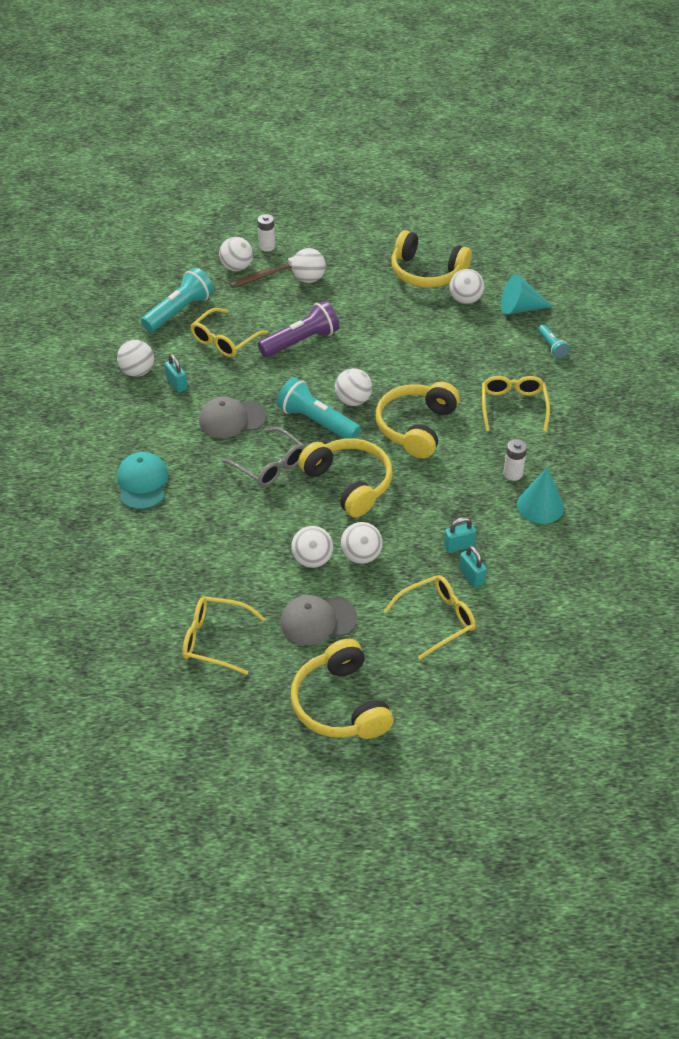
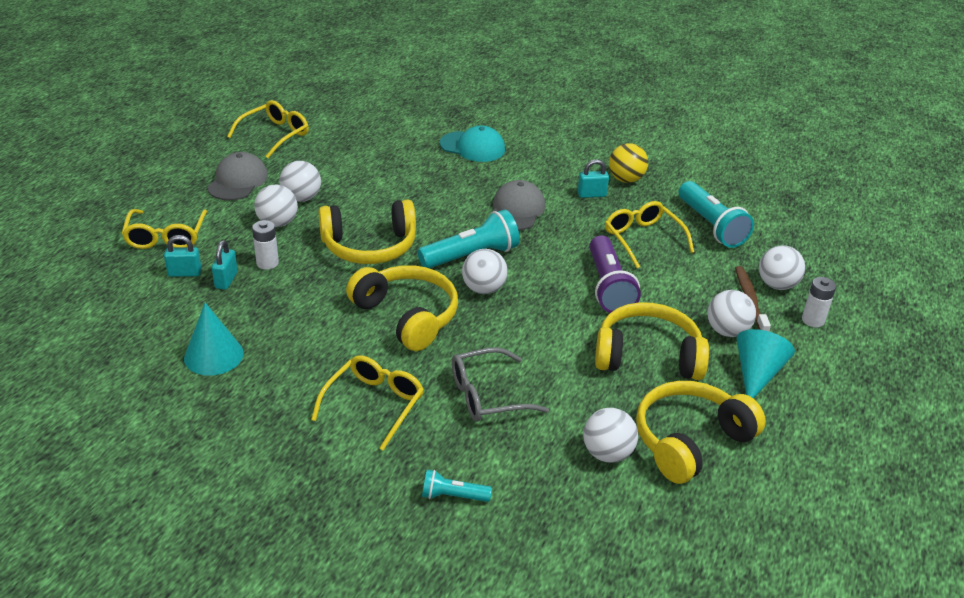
camera: 115 degrees right, 10 degrees down
white ball [117,340,154,377] -> yellow ball [609,143,648,183]
grey glasses [221,427,306,487] -> grey glasses moved to [452,347,549,422]
yellow headphones [291,639,394,739] -> yellow headphones moved to [595,302,709,380]
yellow glasses [482,376,550,432] -> yellow glasses turned 90 degrees counterclockwise [311,355,424,451]
turquoise cone [501,274,553,315] -> turquoise cone moved to [737,329,795,399]
white battery [503,439,527,481] -> white battery moved to [252,220,279,270]

